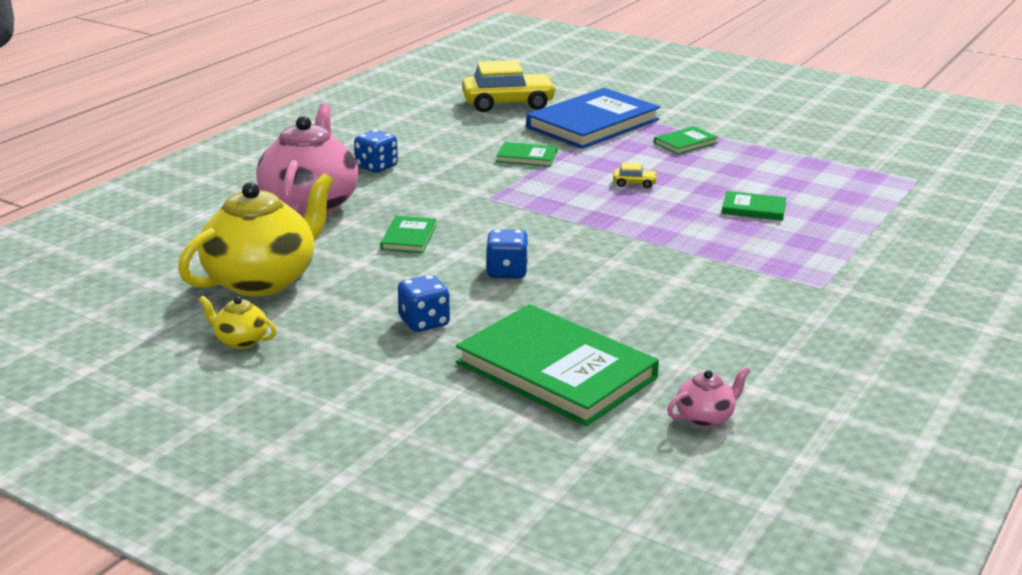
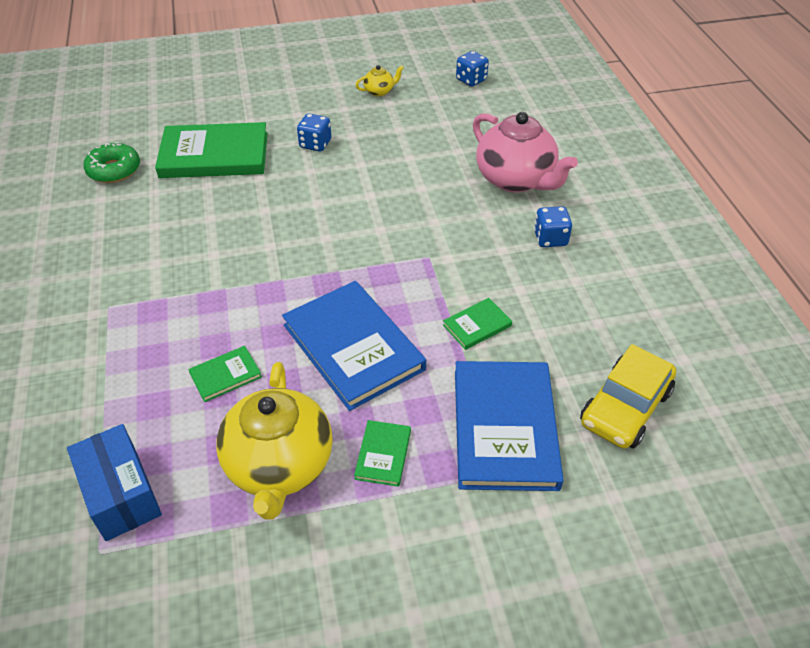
camera: 135 degrees right, 20 degrees up
yellow teapot [178,173,334,297] -> yellow teapot moved to [216,362,333,520]
green book [380,216,436,253] -> none
blue dice [486,229,529,278] -> blue dice moved to [456,51,489,87]
yellow car [613,162,657,188] -> blue book [282,281,426,411]
pink teapot [667,367,750,428] -> green donut [83,142,140,183]
none -> blue box [67,424,162,541]

